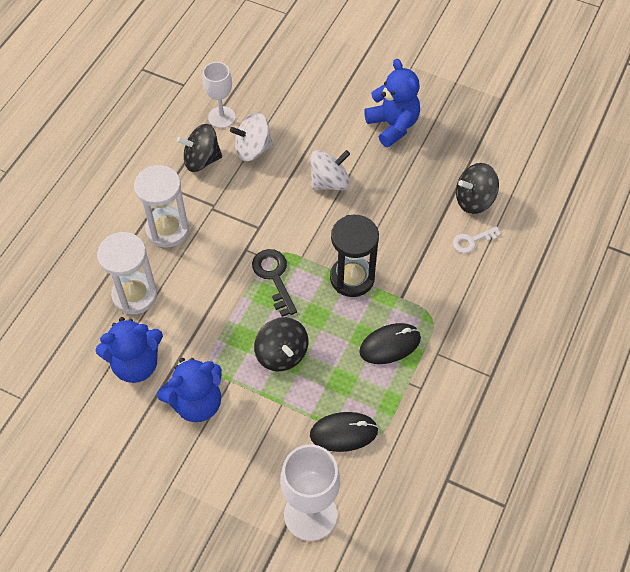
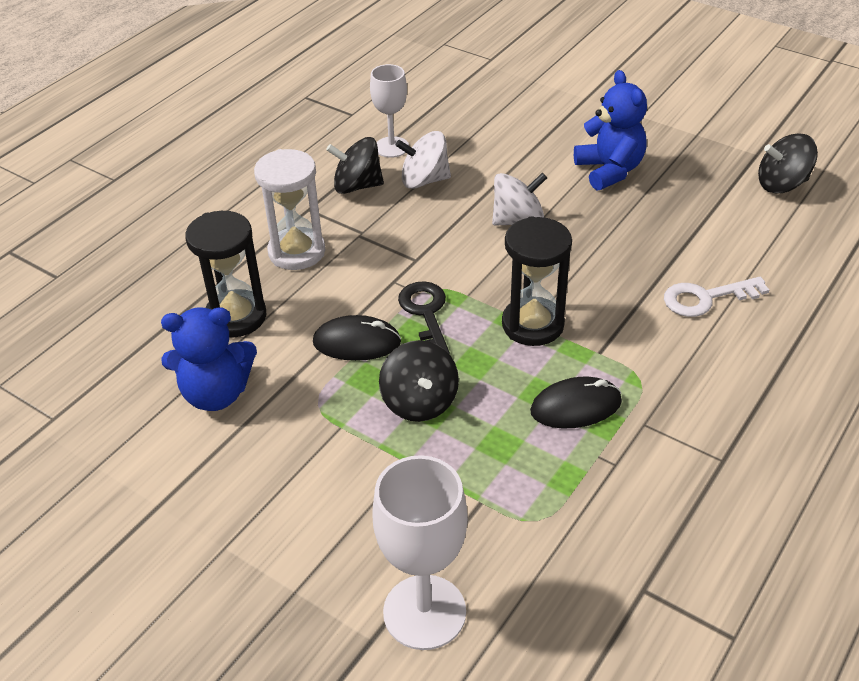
camera: 10 degrees right, 15 degrees down
white hourglass [97,232,157,314] -> black hourglass [185,211,266,338]
blue teddy bear [157,358,222,422] -> none
black mouse [310,412,379,452] -> black mouse moved to [313,315,401,361]
white key [453,226,501,253] -> white key [664,277,769,317], size x1.52
black spinning top [456,163,499,214] -> black spinning top moved to [758,133,818,194]

